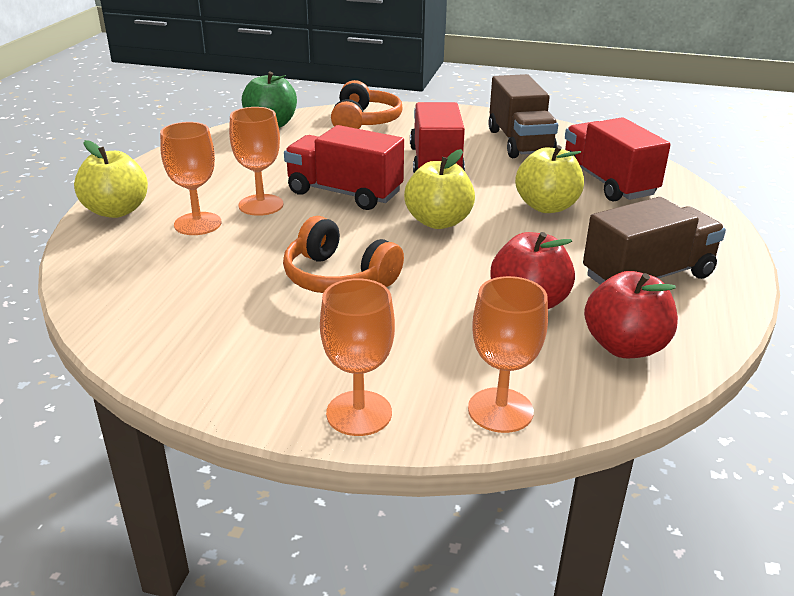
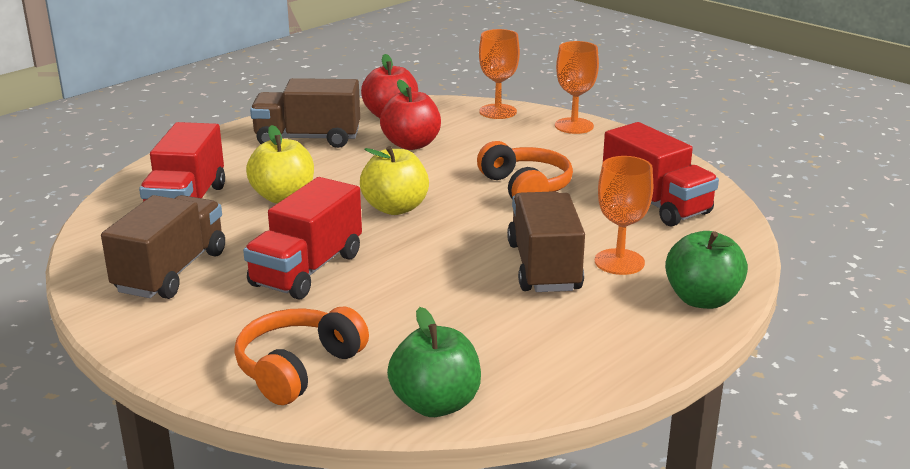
camera: 150 degrees left, 5 degrees down
yellow apple [74,140,148,218] -> green apple [665,231,748,309]
orange goblet [229,107,283,216] -> brown truck [507,191,585,292]
red truck [284,125,404,210] -> red truck moved to [603,122,719,227]

